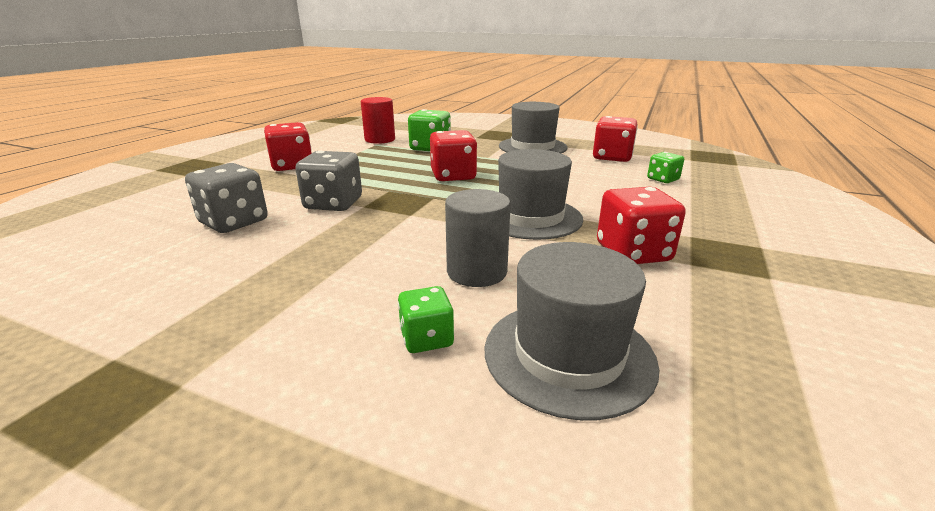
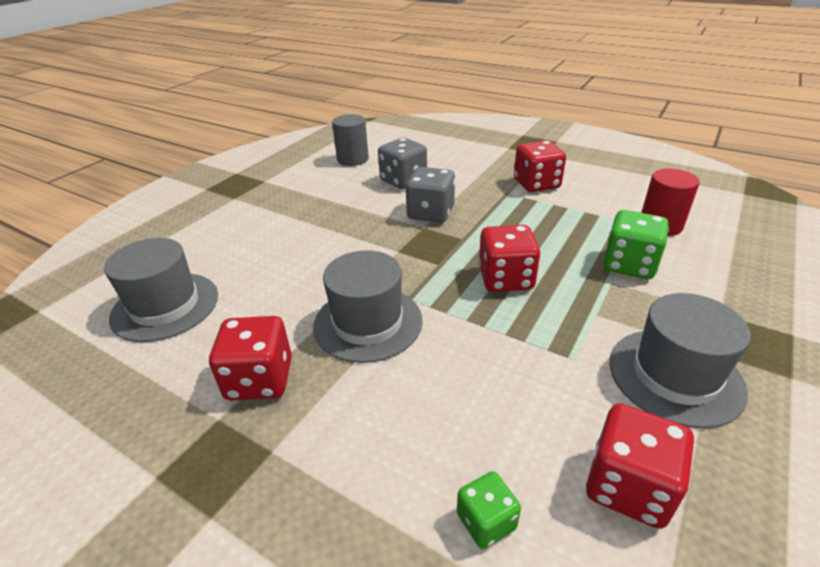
camera: 100 degrees right, 10 degrees up
green dice [398,286,454,353] -> none
grey cylinder [445,189,511,287] -> grey cylinder moved to [332,114,369,166]

